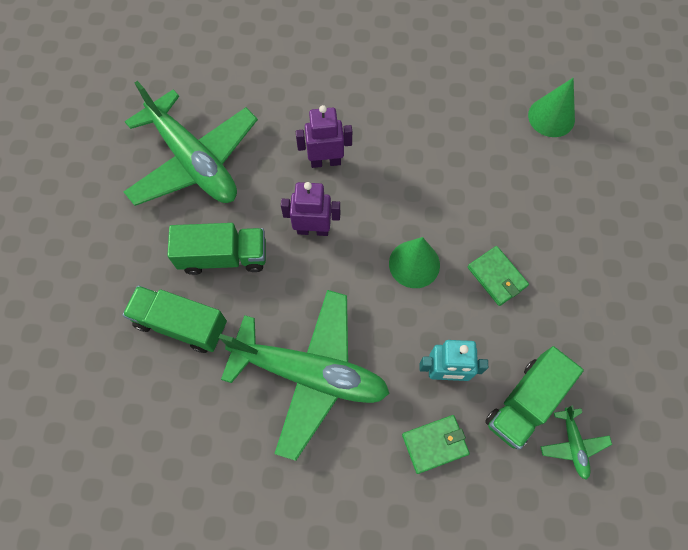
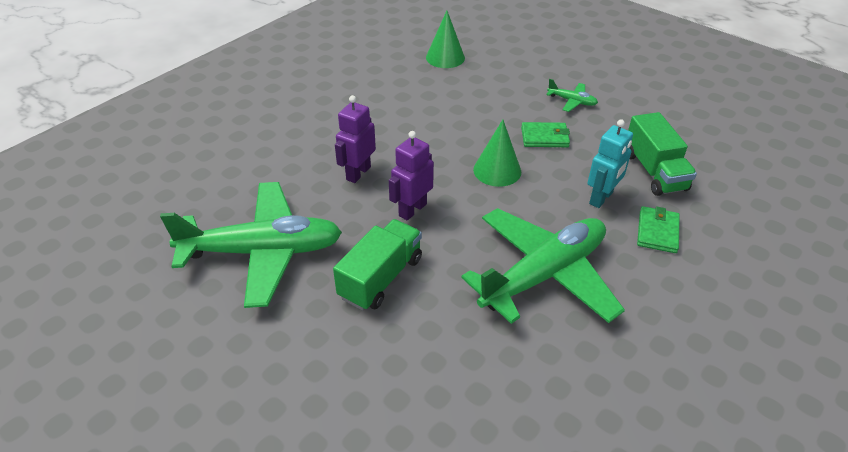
camera: 55 degrees left, 25 degrees down
green truck [123,286,227,353] -> none
green plane [540,405,612,480] -> green plane moved to [546,79,598,112]

